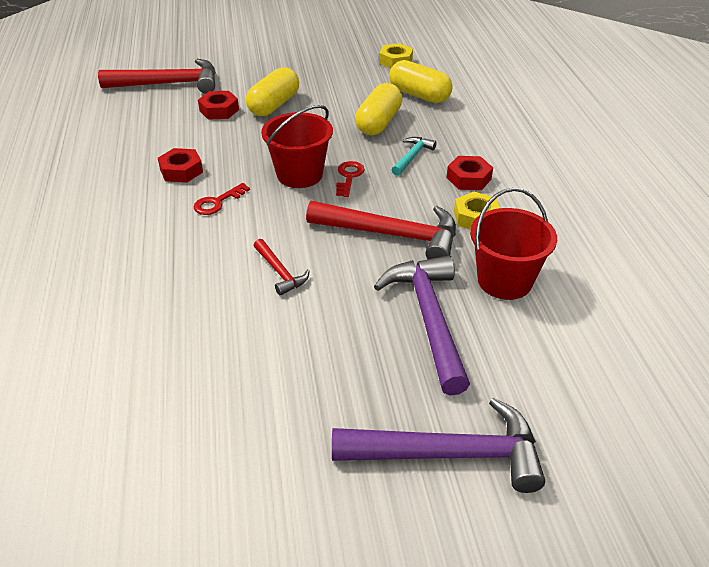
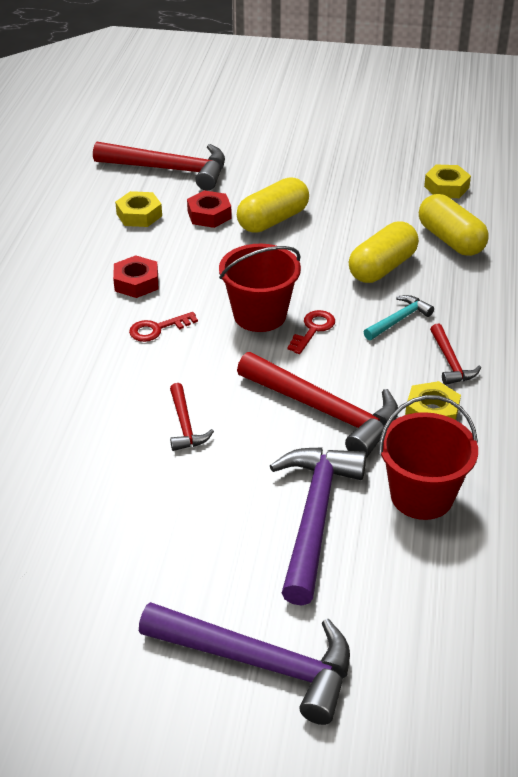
camera: 20 degrees right, 0 degrees up
red nut [447,156,493,190] -> red hammer [430,323,481,385]
none -> yellow nut [115,191,162,227]

